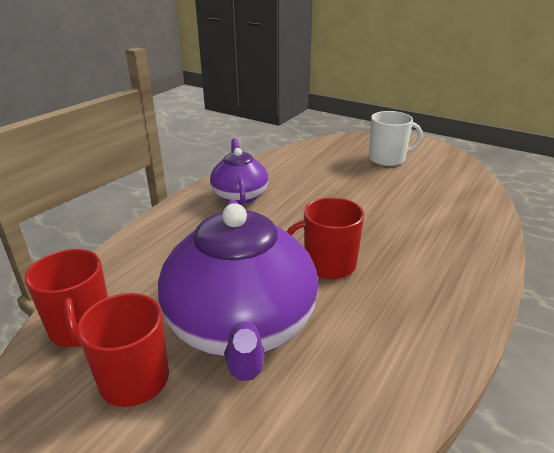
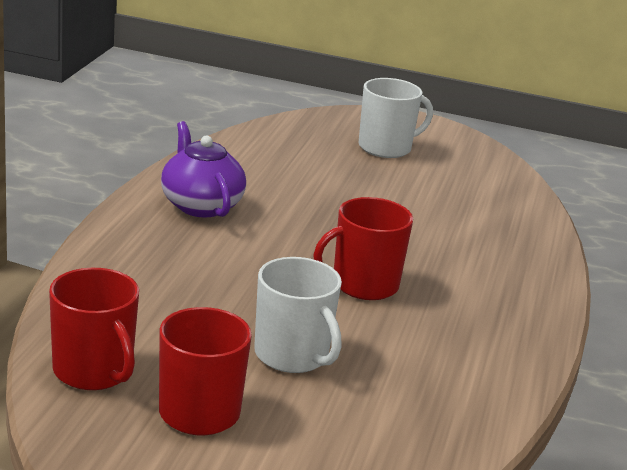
camera: 20 degrees left, 5 degrees down
purple teapot [158,200,318,381] -> white mug [254,257,342,373]

